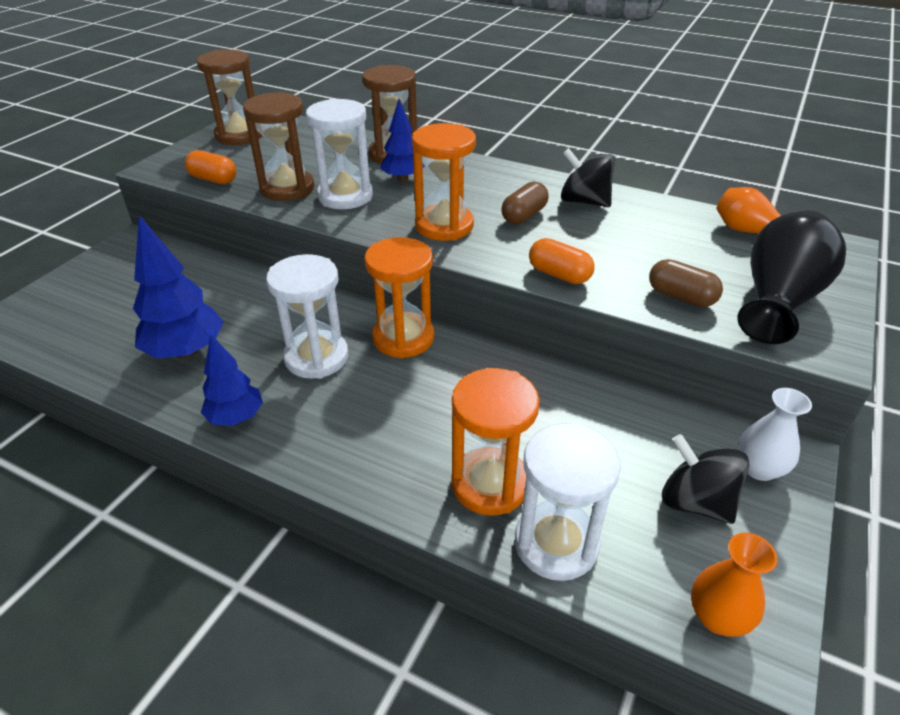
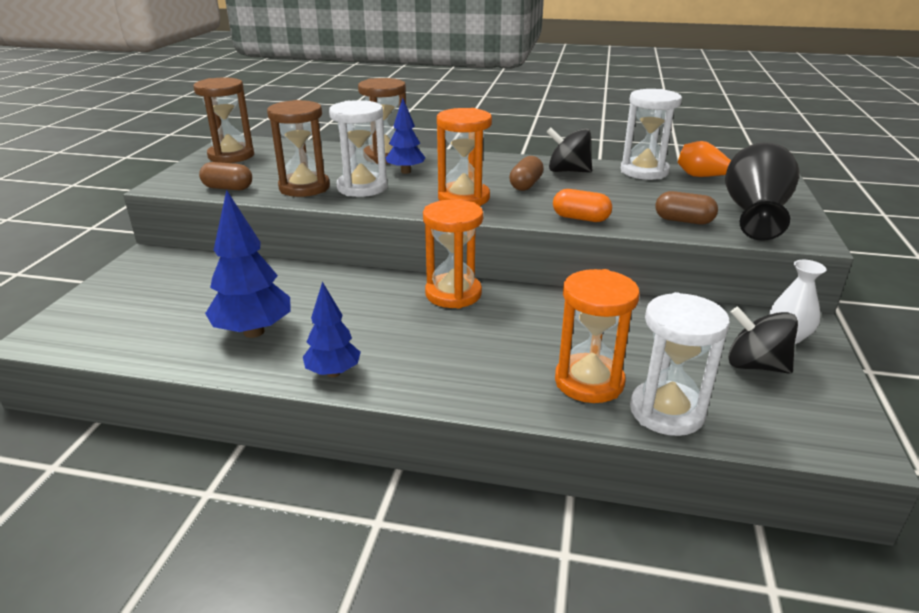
camera: 15 degrees left, 10 degrees down
orange capsule [185,150,236,184] -> brown capsule [199,162,252,190]
white hourglass [266,254,348,379] -> white hourglass moved to [621,89,682,180]
orange vase [691,533,778,637] -> none

